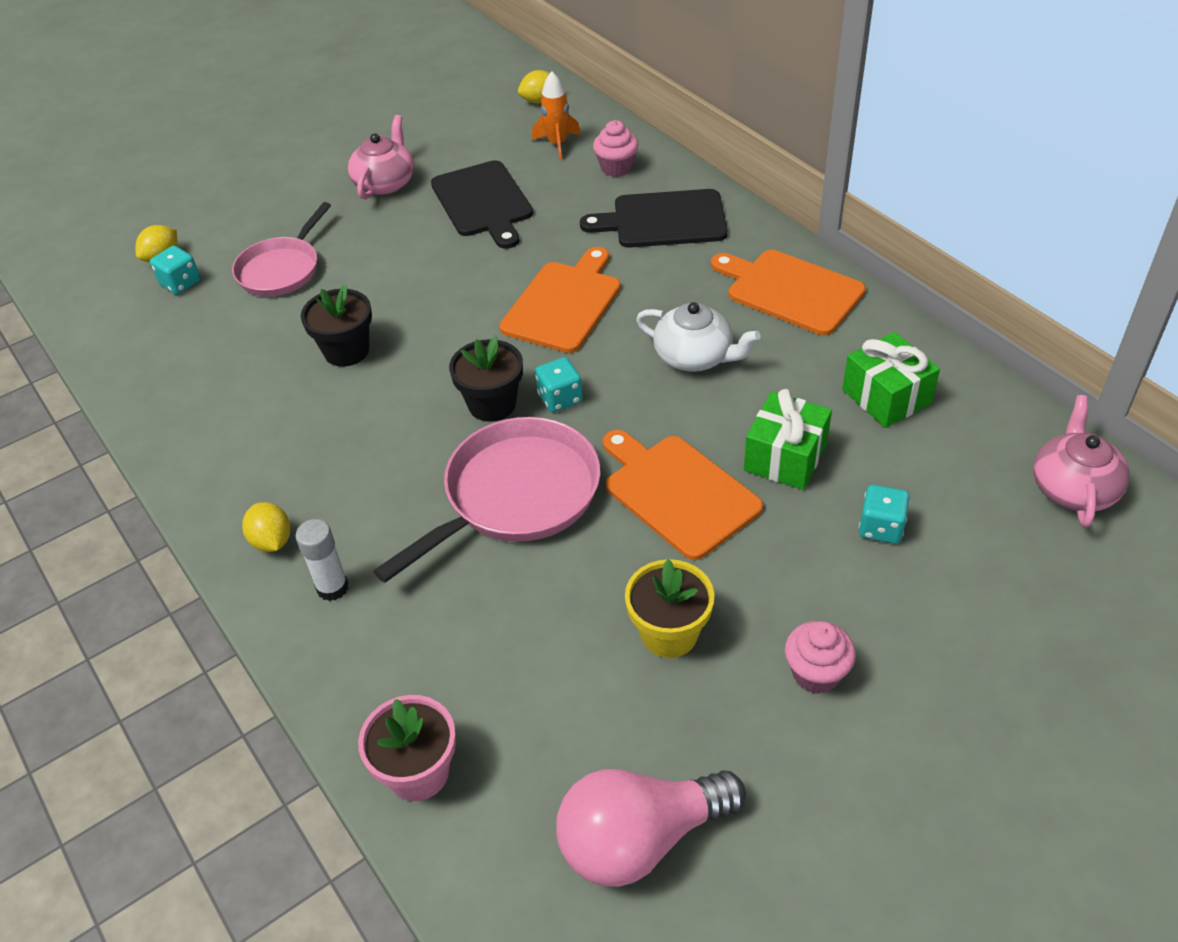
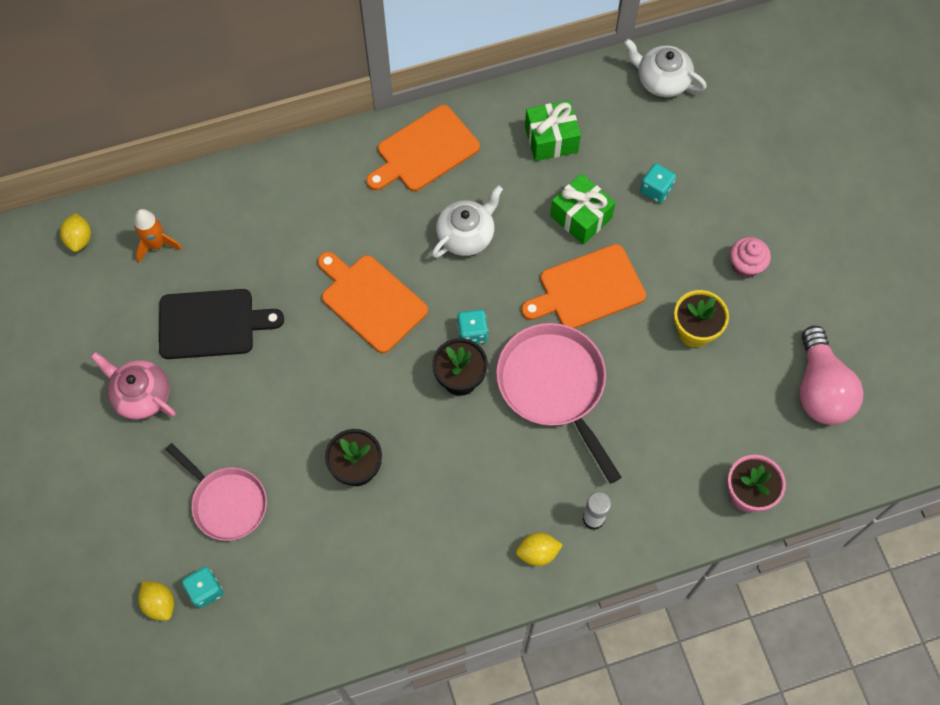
camera: 75 degrees left, 20 degrees up
black cutting board [580,189,728,248] -> none
pink cupcake [593,120,639,177] -> none
pink teapot [1033,395,1130,527] -> white teapot [624,39,707,97]

